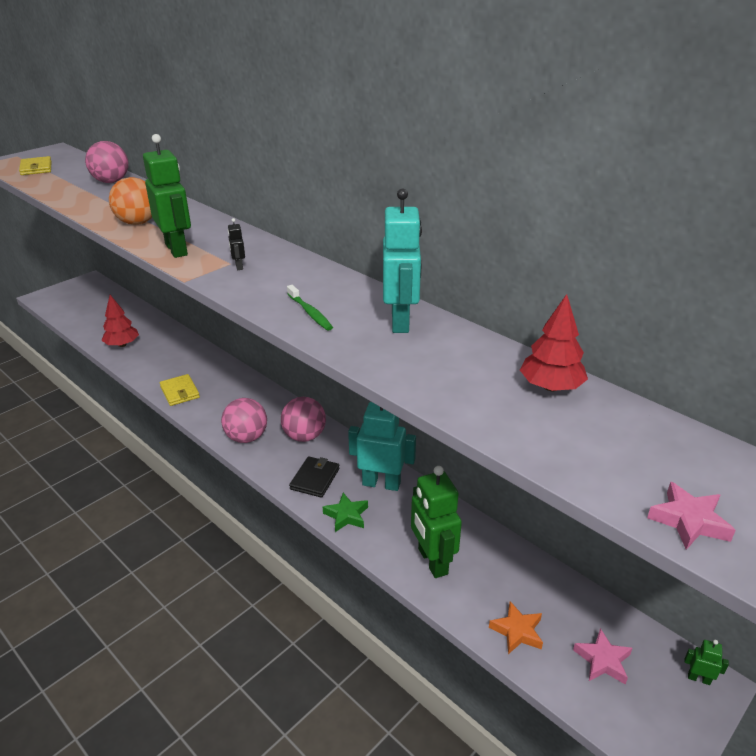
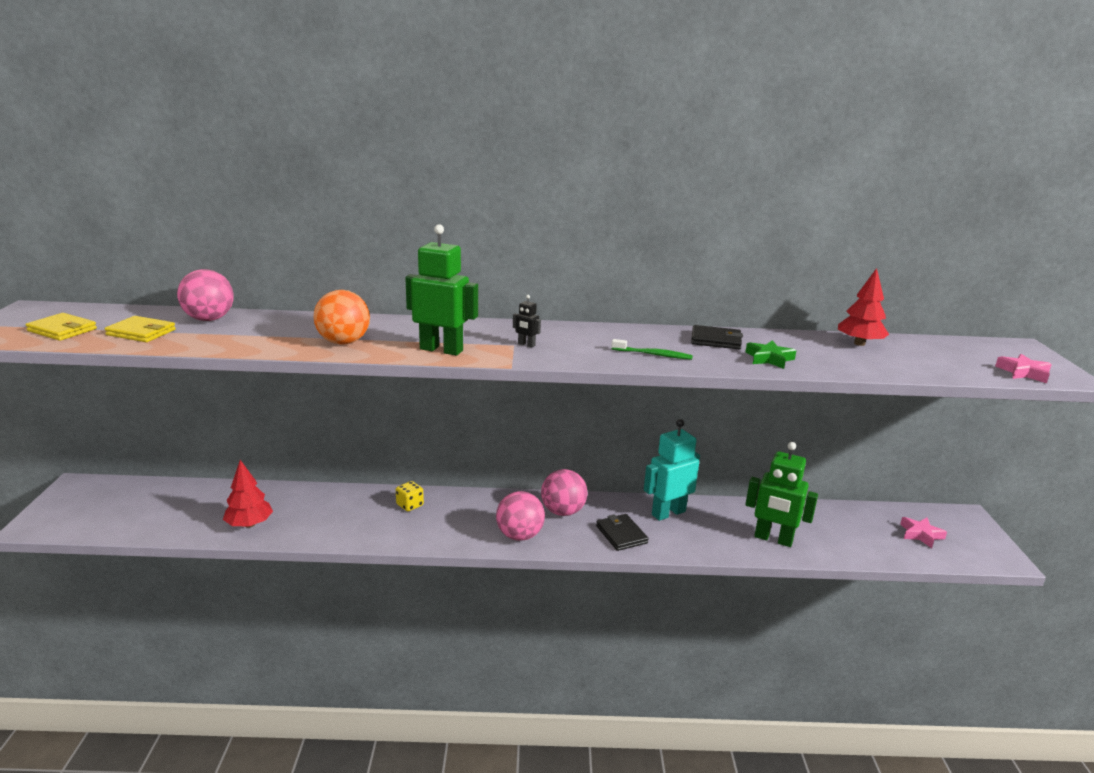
camera: 45 degrees left, 10 degrees down
yellow wallet [160,374,200,406] -> yellow wallet moved to [104,316,176,342]
green star [323,493,368,532] -> green star moved to [745,340,796,369]
turquoise robot [383,188,422,333] -> black wallet [691,325,743,349]
orange star [489,601,543,654] -> none
green robot [684,640,729,685] -> none
none -> yellow dice [396,481,424,511]

